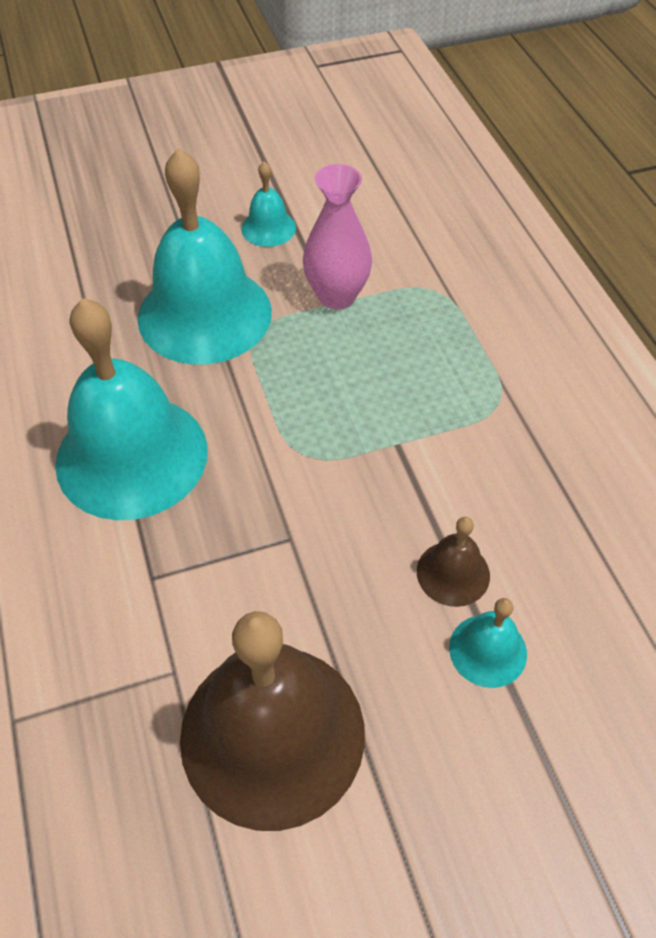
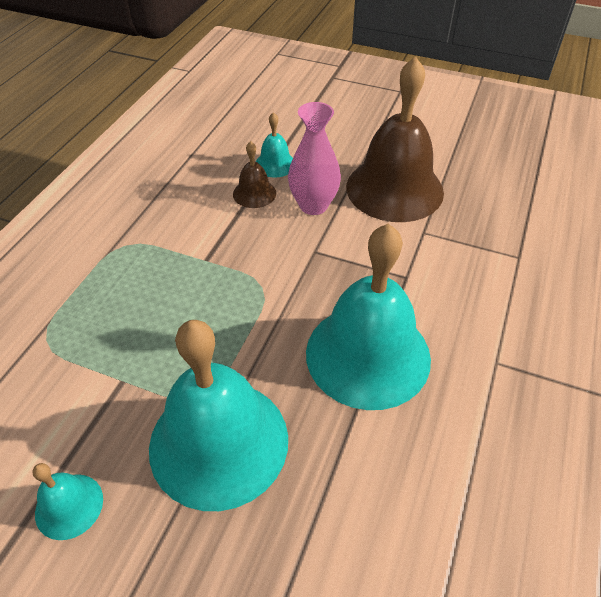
camera: 140 degrees left, 5 degrees down
pink vase [303,164,372,309] -> pink vase moved to [288,102,341,215]

